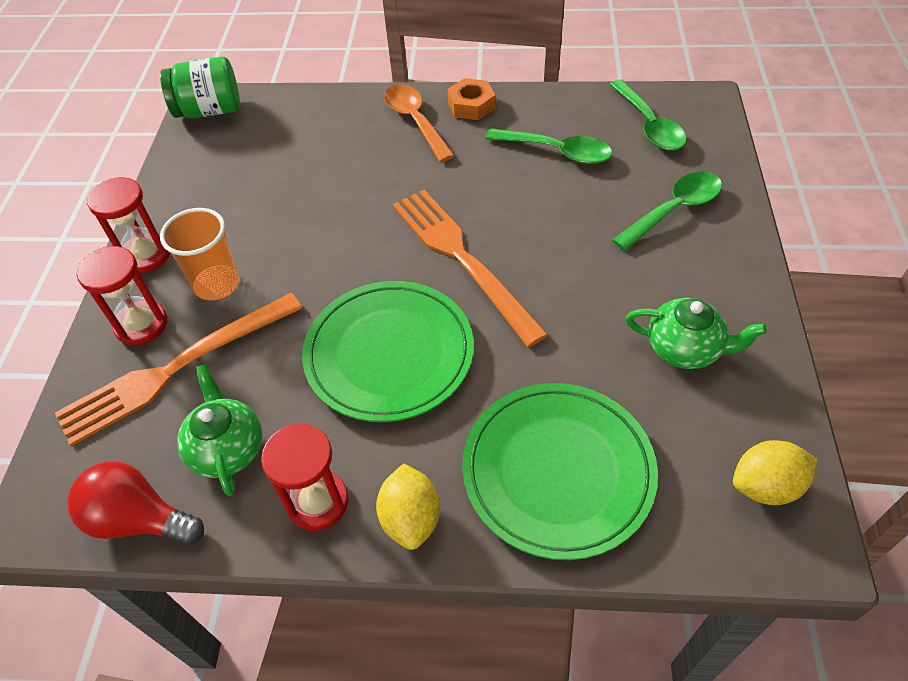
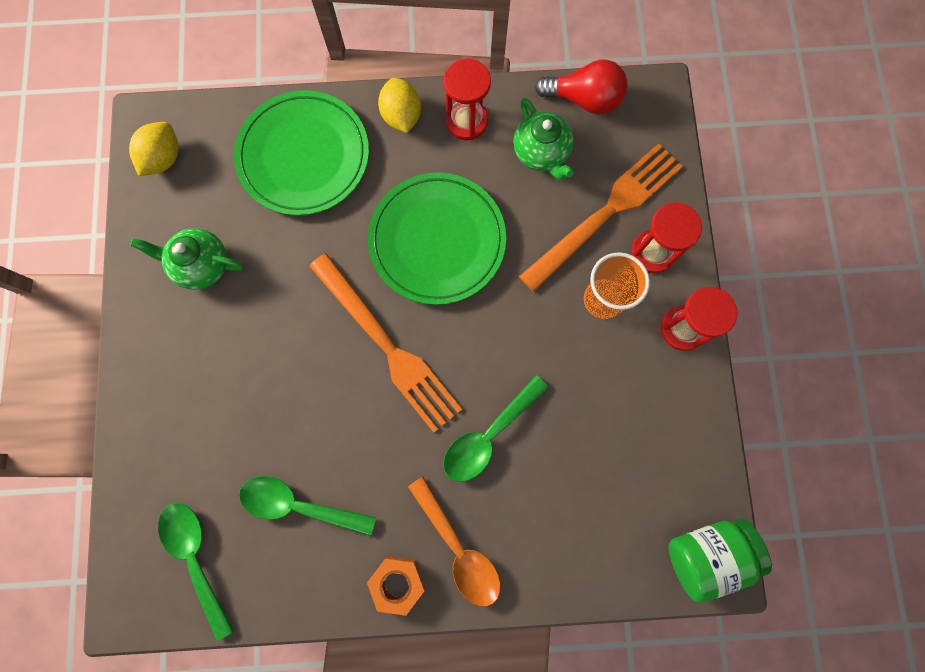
camera: 170 degrees right, 25 degrees up
green spoon [612,171,722,251] -> green spoon moved to [443,375,549,482]
yellow lemon [733,440,818,505] -> yellow lemon turned 45 degrees counterclockwise [129,122,178,176]

